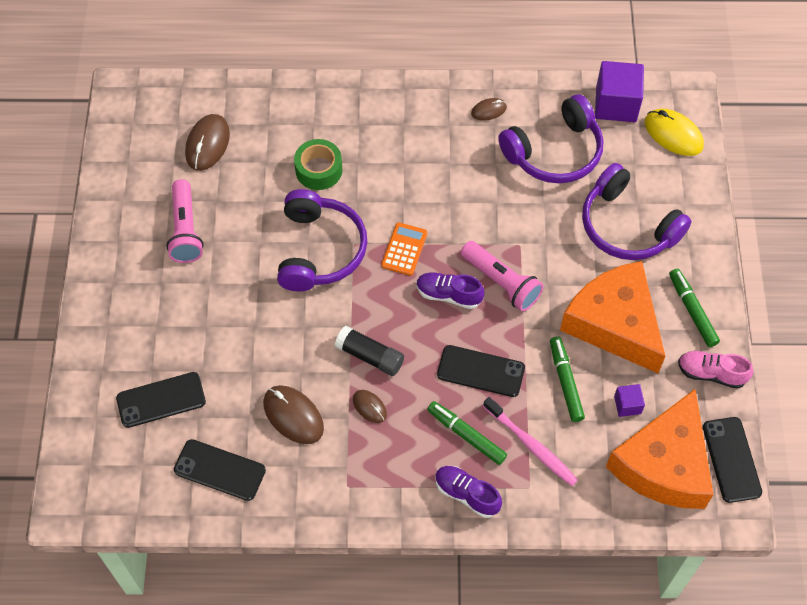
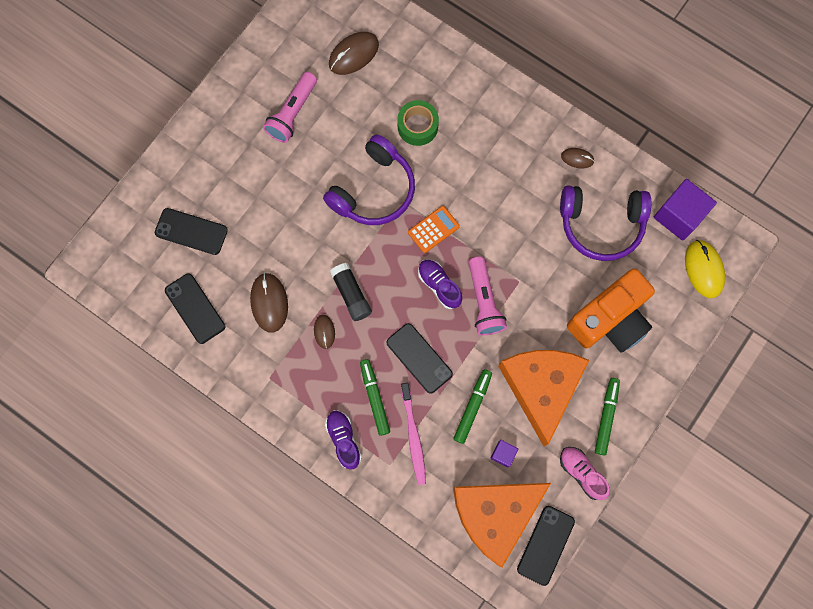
camera: 35 degrees right, 15 degrees up
purple headphones [582,163,692,260] -> orange camera [567,268,655,353]

